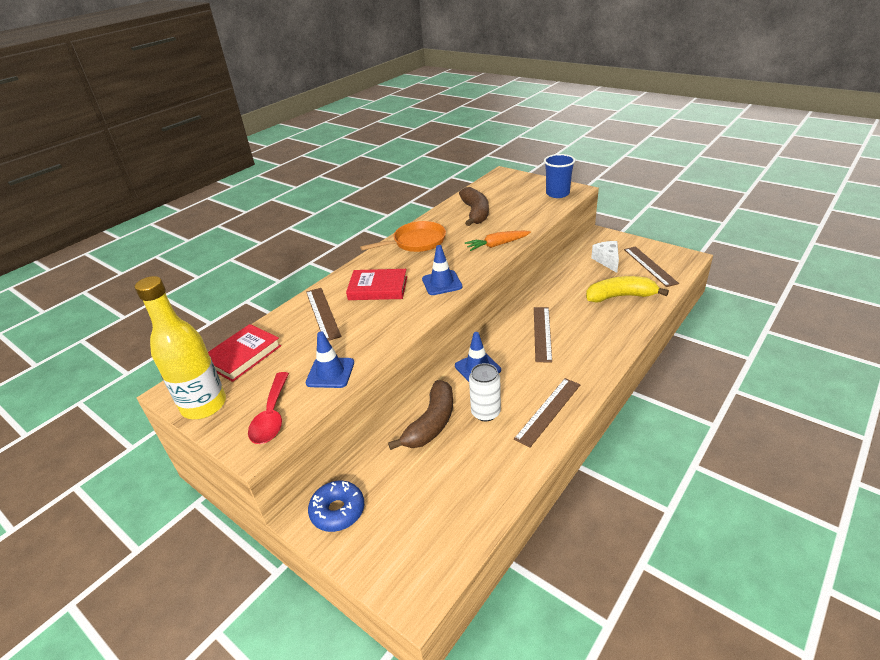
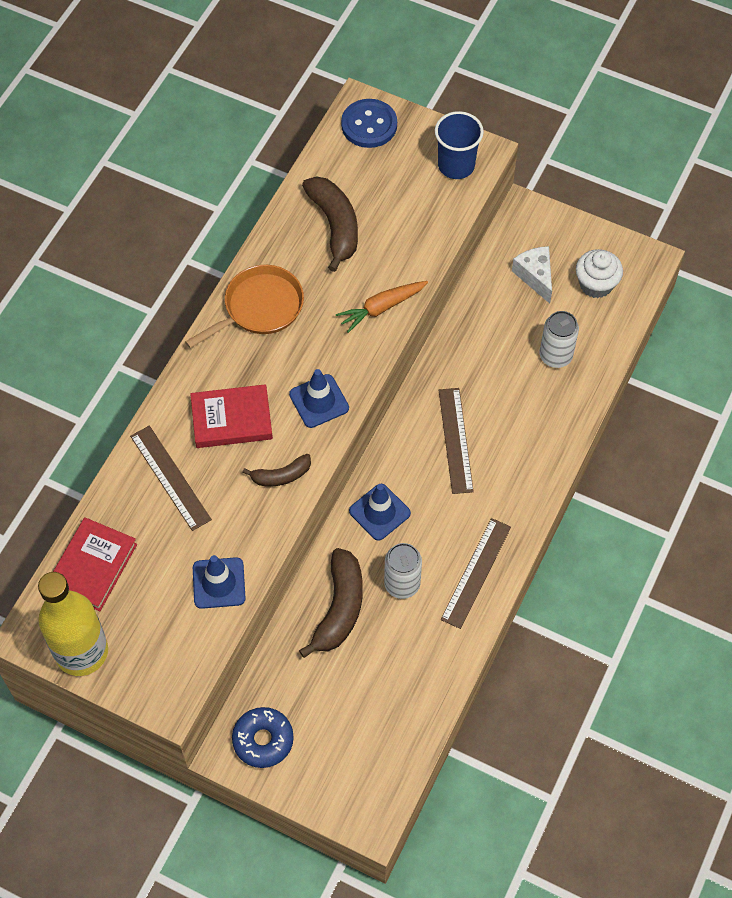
camera: 15 degrees left, 25 degrees up
red spoon [248,372,289,444] -> none
yellow banana [586,276,669,303] -> white can [540,311,579,368]
brown ruler [624,246,679,287] -> white cupcake [576,249,623,298]
none -> brown banana [242,454,311,486]
none -> blue button [341,99,397,148]

